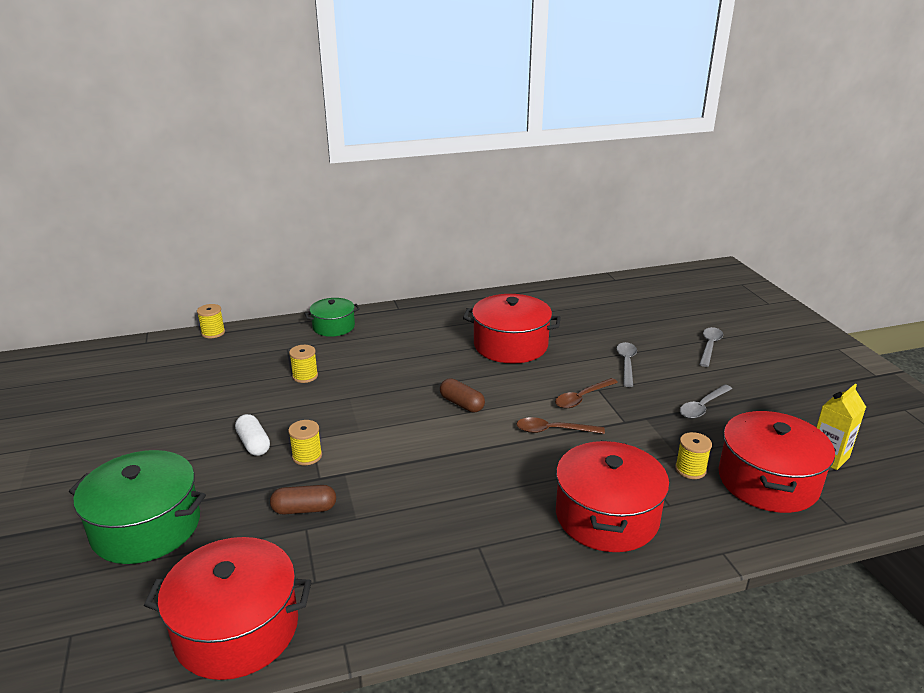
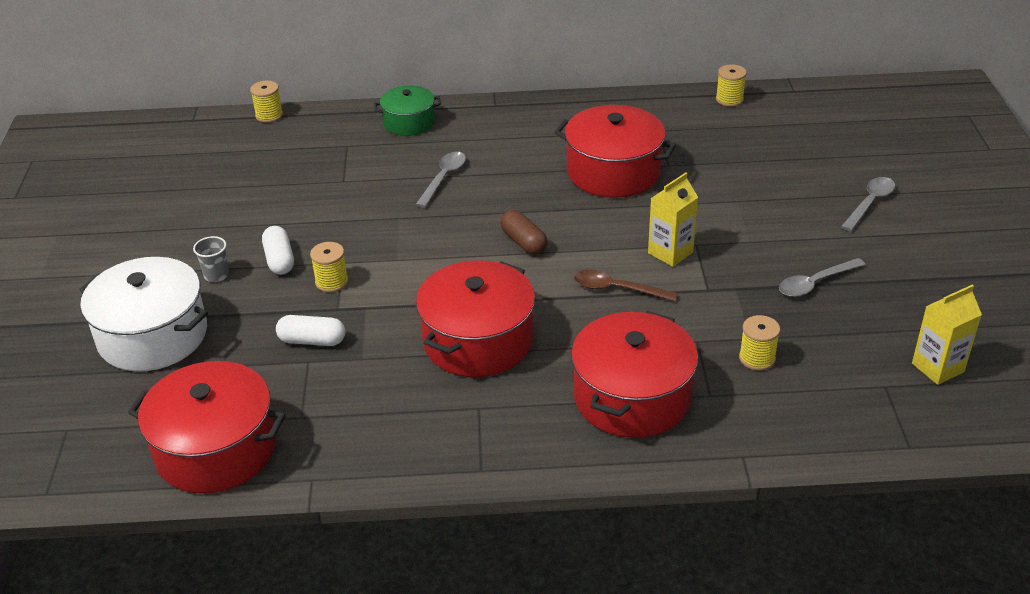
camera: 15 degrees right, 10 degrees up
green pot [69,450,206,564] -> white pot [79,257,208,372]
brown capsule [270,485,336,514] -> white capsule [276,315,345,346]
yellow spool [289,345,318,383] -> yellow spool moved to [716,64,747,107]
brown spoon [555,378,618,408] -> yellow carton [648,172,698,267]
grey spoon [616,342,637,387] -> grey spoon moved to [415,152,466,208]
red pot [718,411,835,513] -> red pot moved to [416,260,535,377]
none -> grey cup [193,236,229,282]

